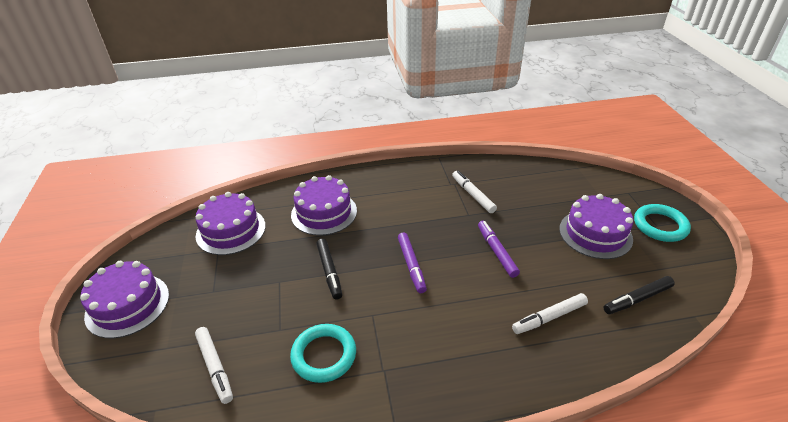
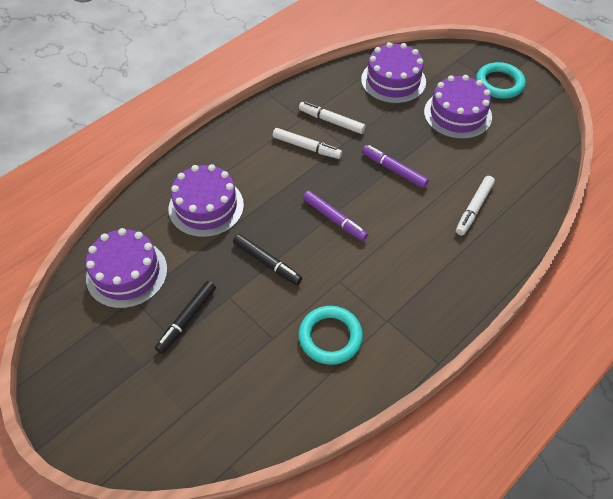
camera: 35 degrees left, 15 degrees up
purple cake [80,261,169,338] -> purple cake moved to [361,42,426,104]
white marker [195,327,233,404] -> white marker moved to [273,128,342,159]
black marker [603,276,675,314] -> black marker moved to [155,281,216,354]

